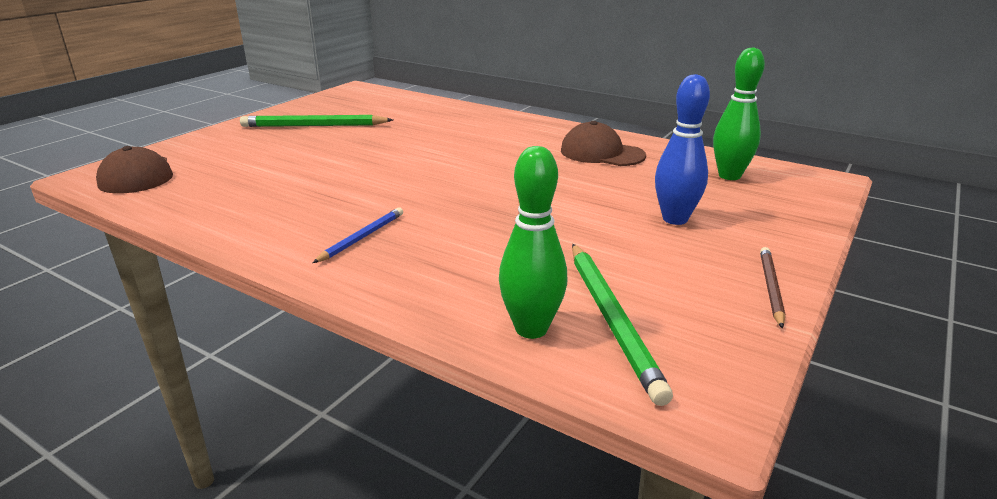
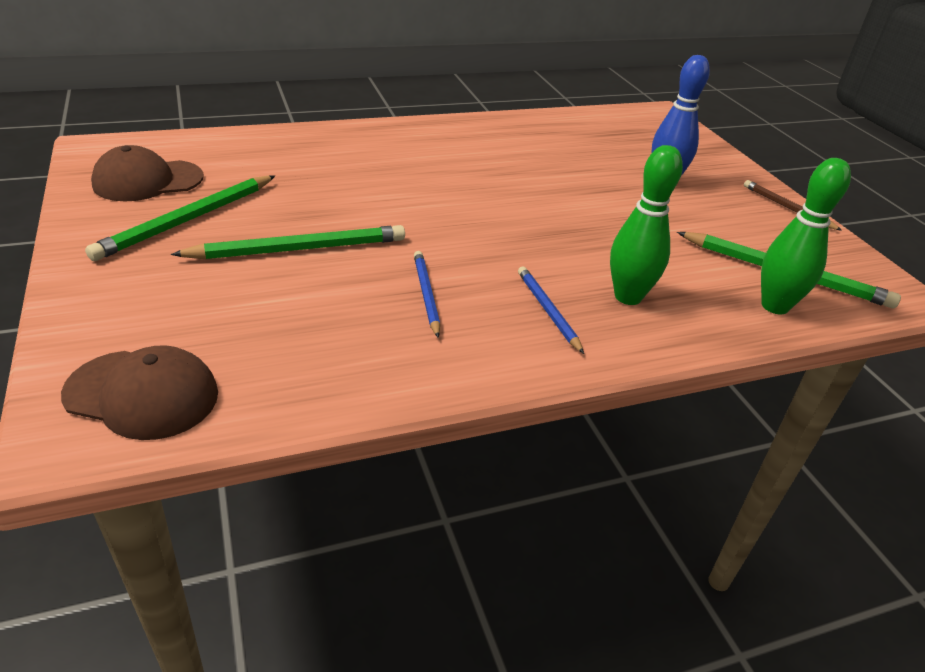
camera: 55 degrees left, 10 degrees up
brown cap [561,121,646,166] -> brown cap moved to [91,145,203,201]
green bowling pin [713,47,765,180] -> green bowling pin moved to [610,145,683,305]
none -> green pencil [171,225,405,259]
none -> blue pencil [414,251,440,338]

